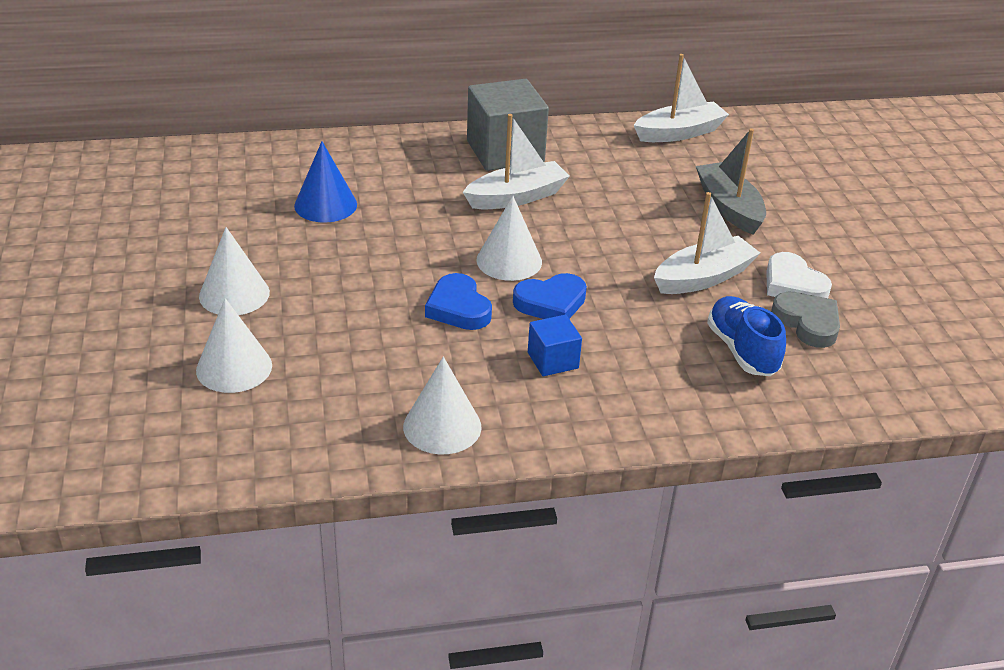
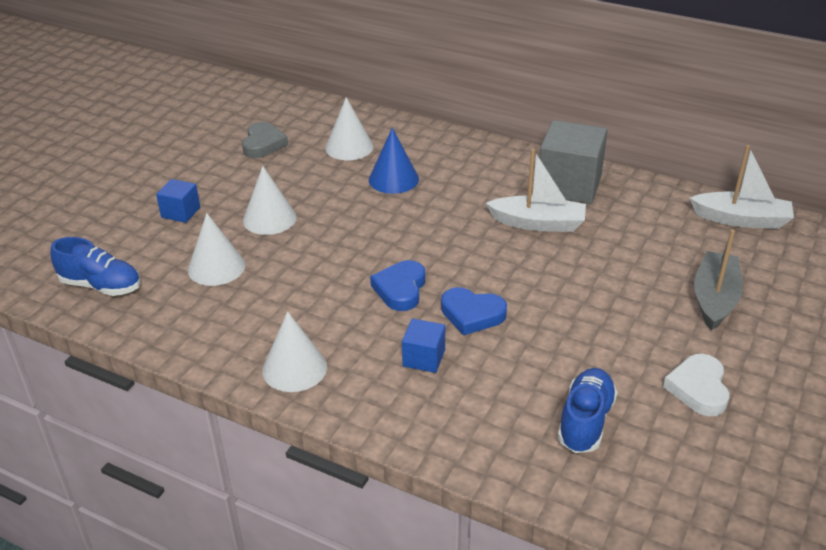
camera: 40 degrees right, 0 degrees up
white cone [476,196,542,281] -> white cone moved to [325,97,373,160]
white boat [654,192,760,294] -> none
grey heart [771,292,840,348] -> grey heart moved to [242,122,288,158]
none -> blue shoe [50,237,141,296]
none -> blue cube [156,179,200,223]

